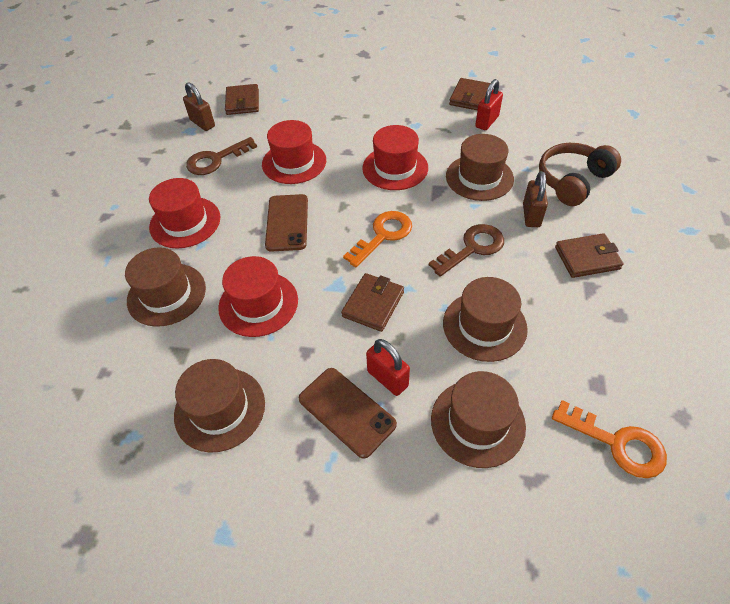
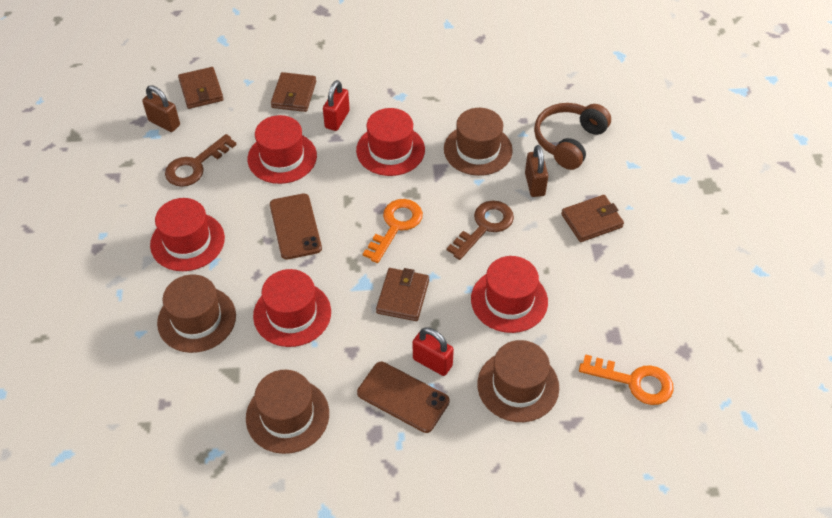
camera: 15 degrees left, 0 degrees up
brown hat [443,277,528,362] -> red hat [471,256,548,333]
brown wallet [449,78,490,110] -> brown wallet moved to [271,72,316,112]
red padlock [475,79,503,130] -> red padlock moved to [323,80,350,131]

